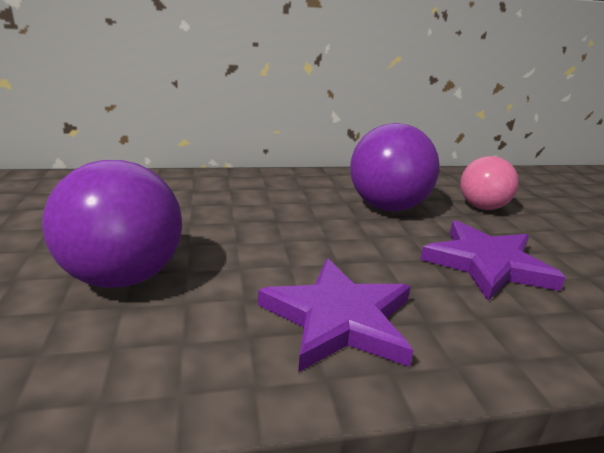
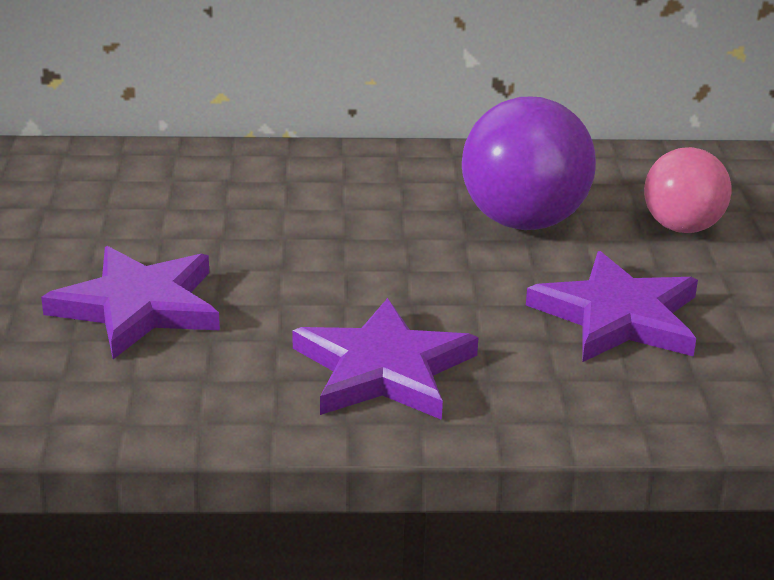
camera: 10 degrees right, 5 degrees up
purple ball [42,160,182,288] -> purple star [41,246,220,359]

